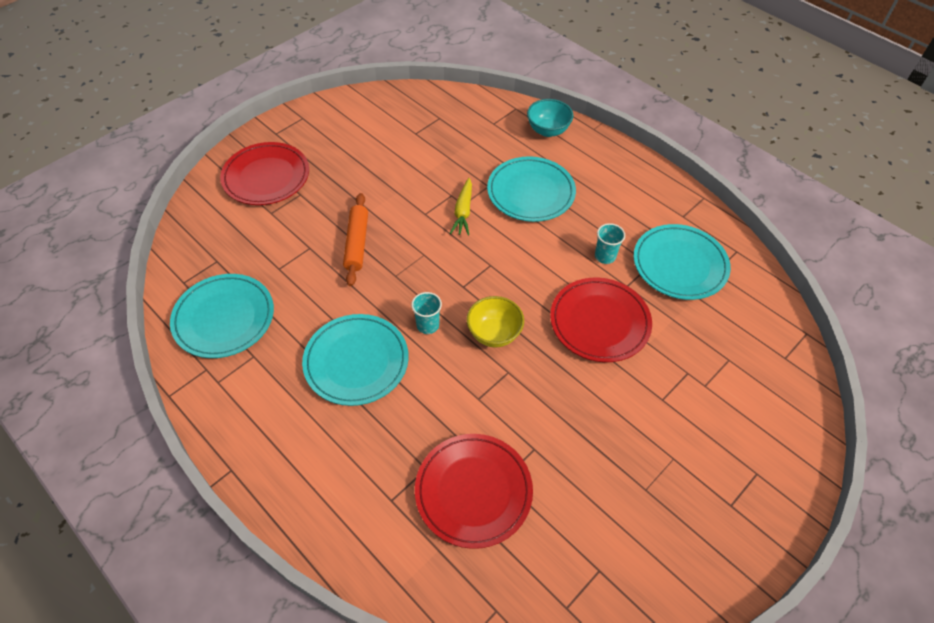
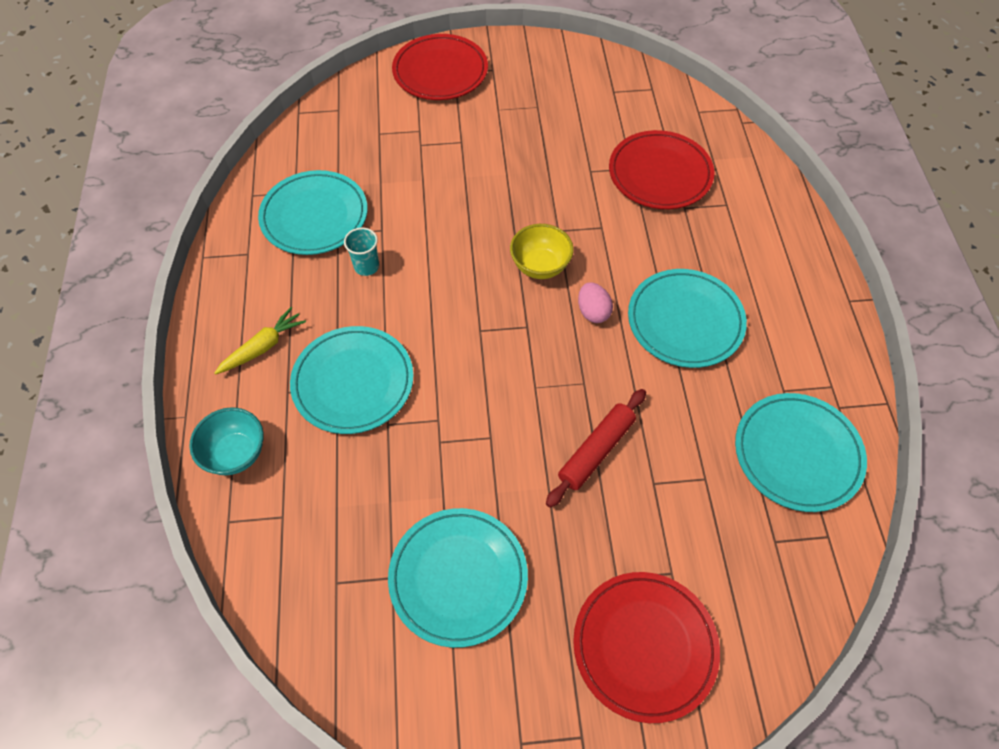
camera: 140 degrees left, 5 degrees up
orange rolling pin [343,193,368,286] -> red rolling pin [546,389,646,508]
turquoise cup [411,292,442,334] -> pink egg [578,282,613,323]
yellow carrot [450,178,472,236] -> yellow carrot moved to [214,307,306,375]
red plate [550,277,652,362] -> red plate moved to [392,34,488,100]
none -> turquoise plate [388,508,528,648]

